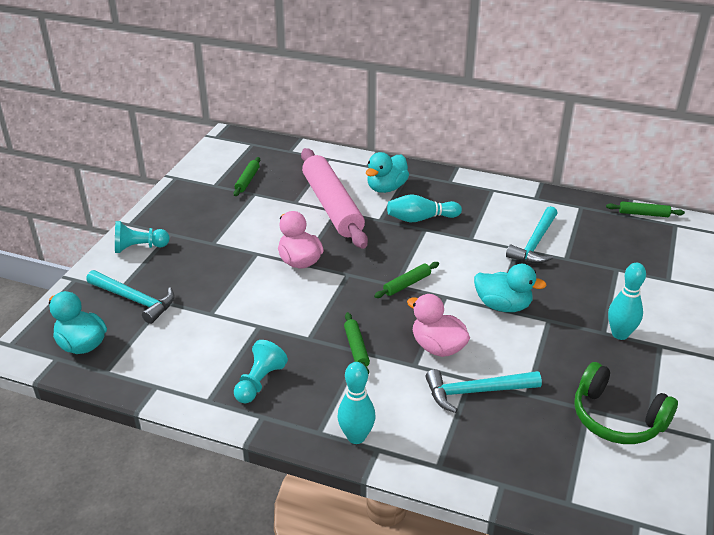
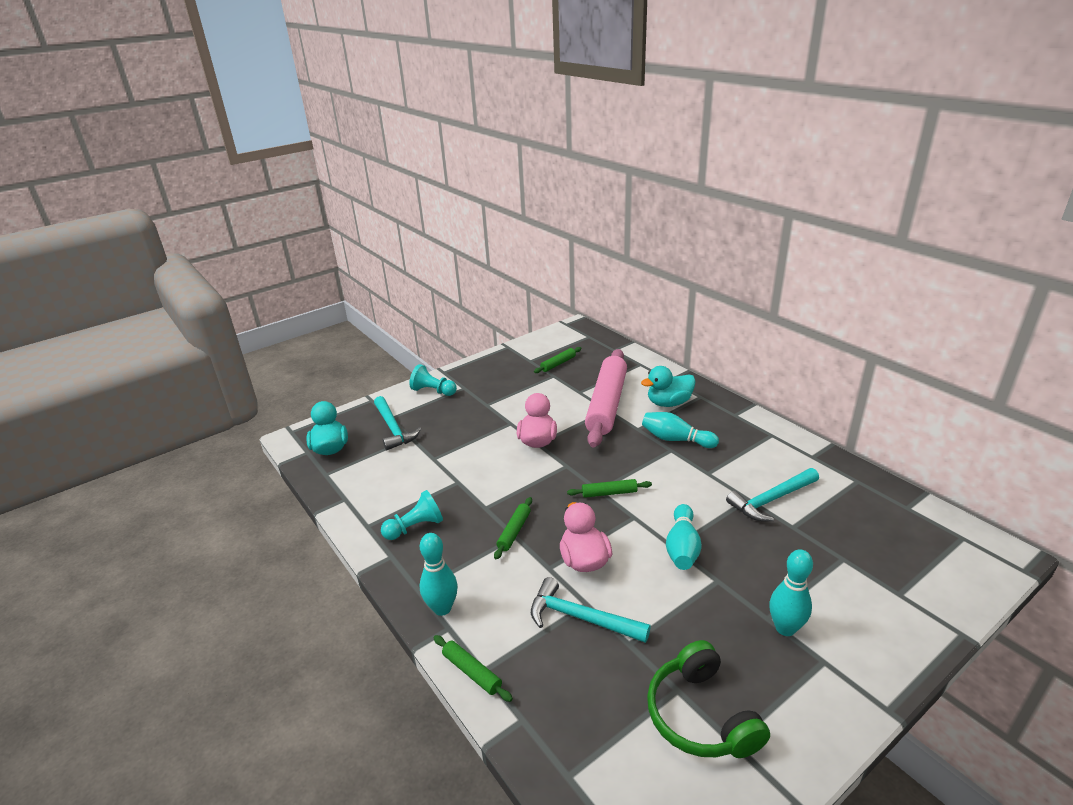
camera: 35 degrees right, 5 degrees down
turquoise duck [474,264,547,312] -> turquoise bowling pin [666,504,702,570]
green rolling pin [606,201,685,217] -> green rolling pin moved to [433,635,513,702]

